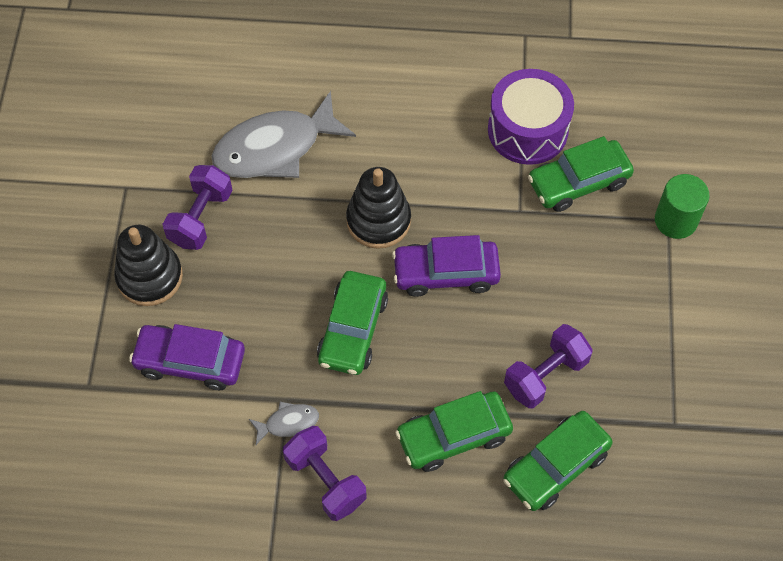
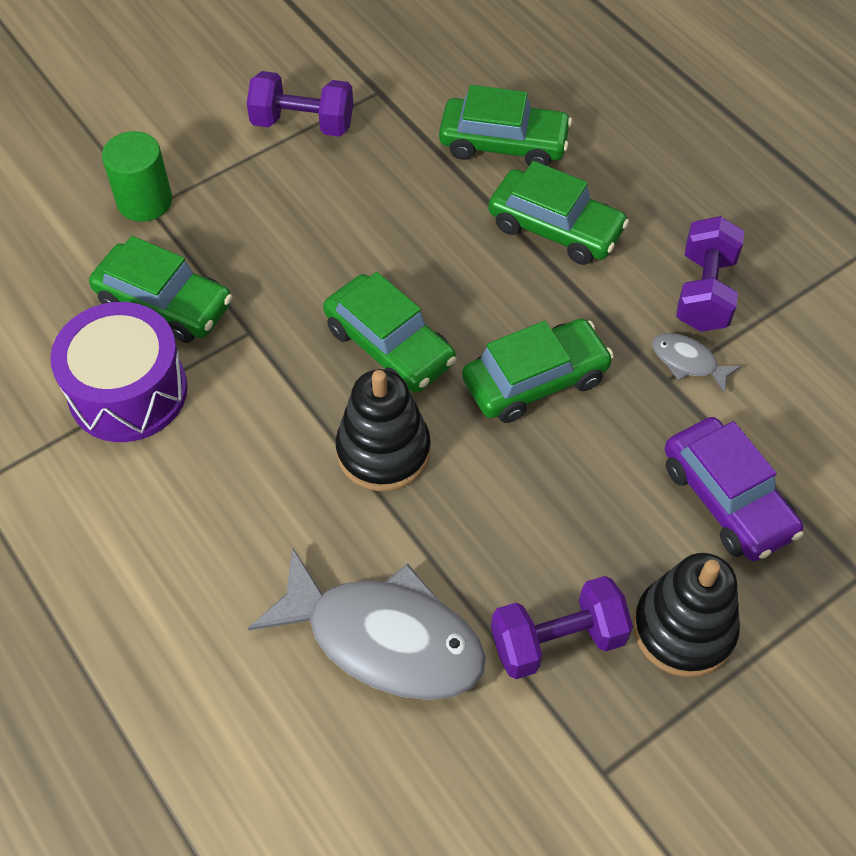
camera: 130 degrees left, 5 degrees down
purple car [392,235,501,297] -> green car [323,272,456,393]
purple dumbbell [504,324,593,409] -> purple dumbbell moved to [247,71,353,137]

